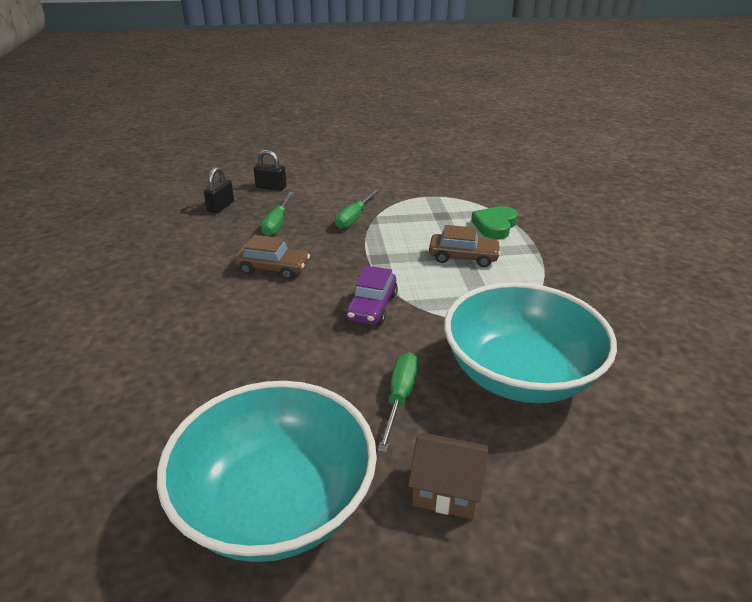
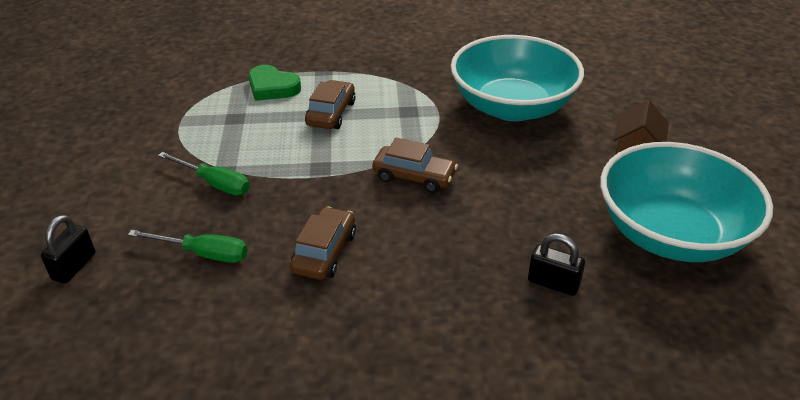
camera: 85 degrees left, 5 degrees up
black padlock [204,167,234,213] -> black padlock moved to [528,233,585,296]
purple car [345,266,398,325] -> brown car [372,138,458,193]
green screwdriver [378,352,419,452] -> none

